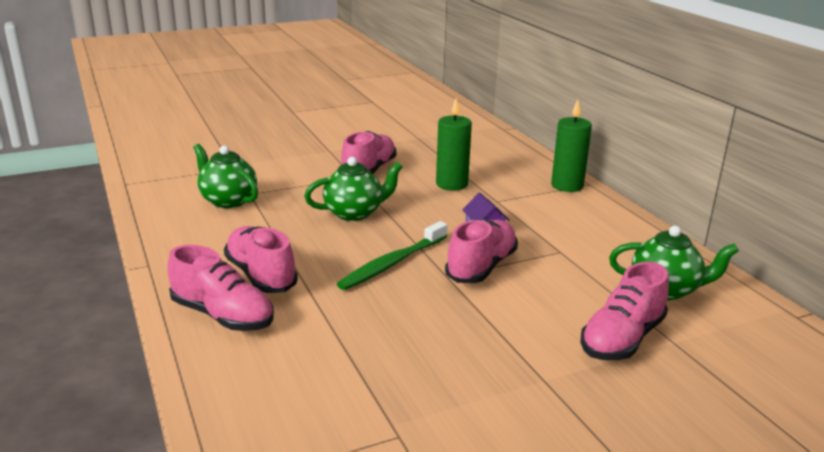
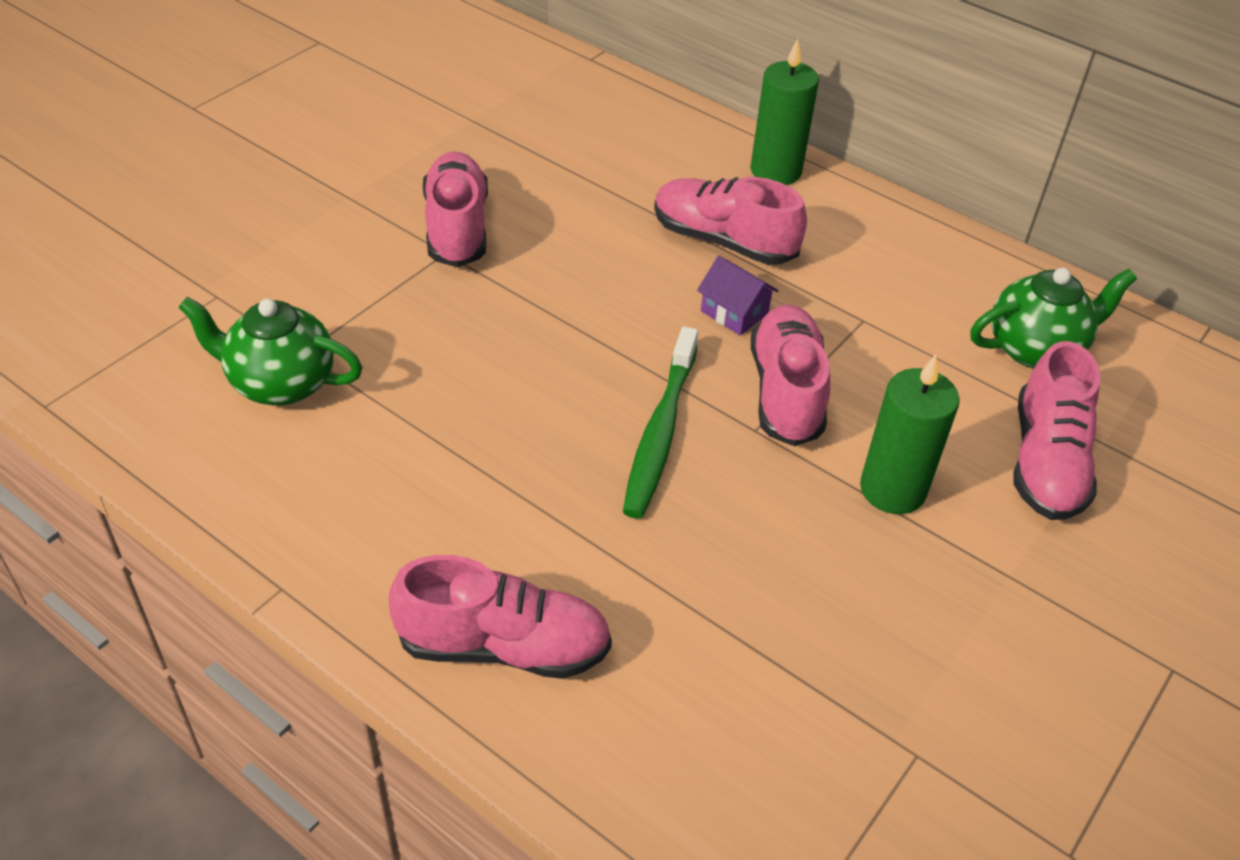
camera: 30 degrees left, 20 degrees up
pink shoe [224,226,298,293] -> pink shoe moved to [654,177,807,265]
green teapot [304,157,403,221] -> none
green candle [436,98,472,191] -> green candle moved to [860,355,960,514]

